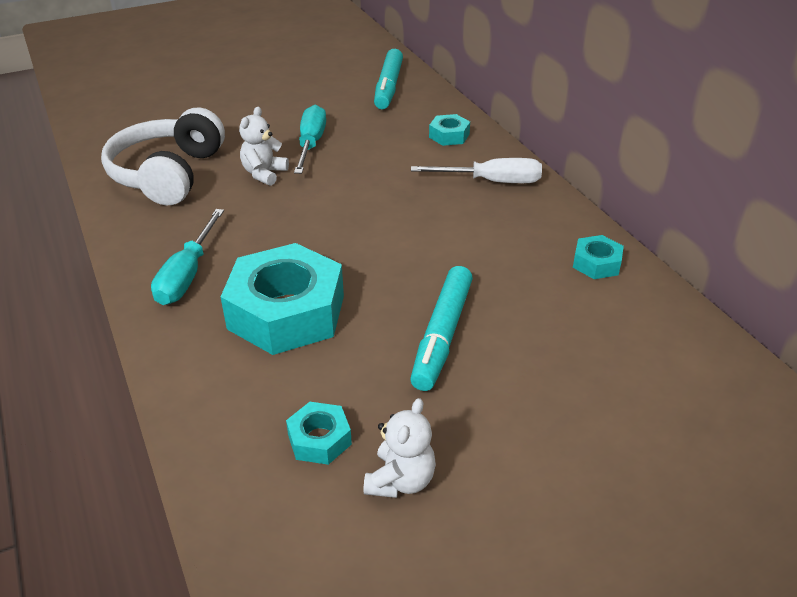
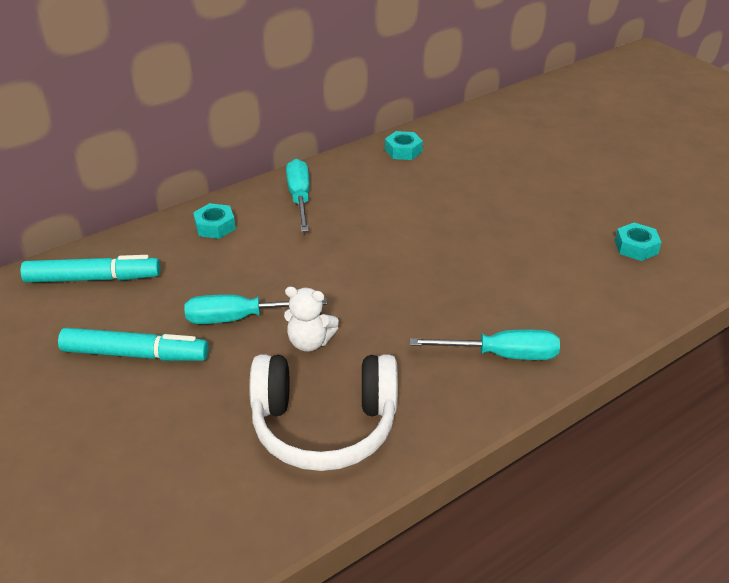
camera: 100 degrees left, 0 degrees up
turquoise nut [221,243,344,355] -> none
white teddy bear [364,398,436,498] -> none
turquoise marker [410,266,473,391] -> turquoise marker moved to [58,328,209,361]
white screwdriver [411,158,542,183] -> turquoise screwdriver [286,159,310,232]

